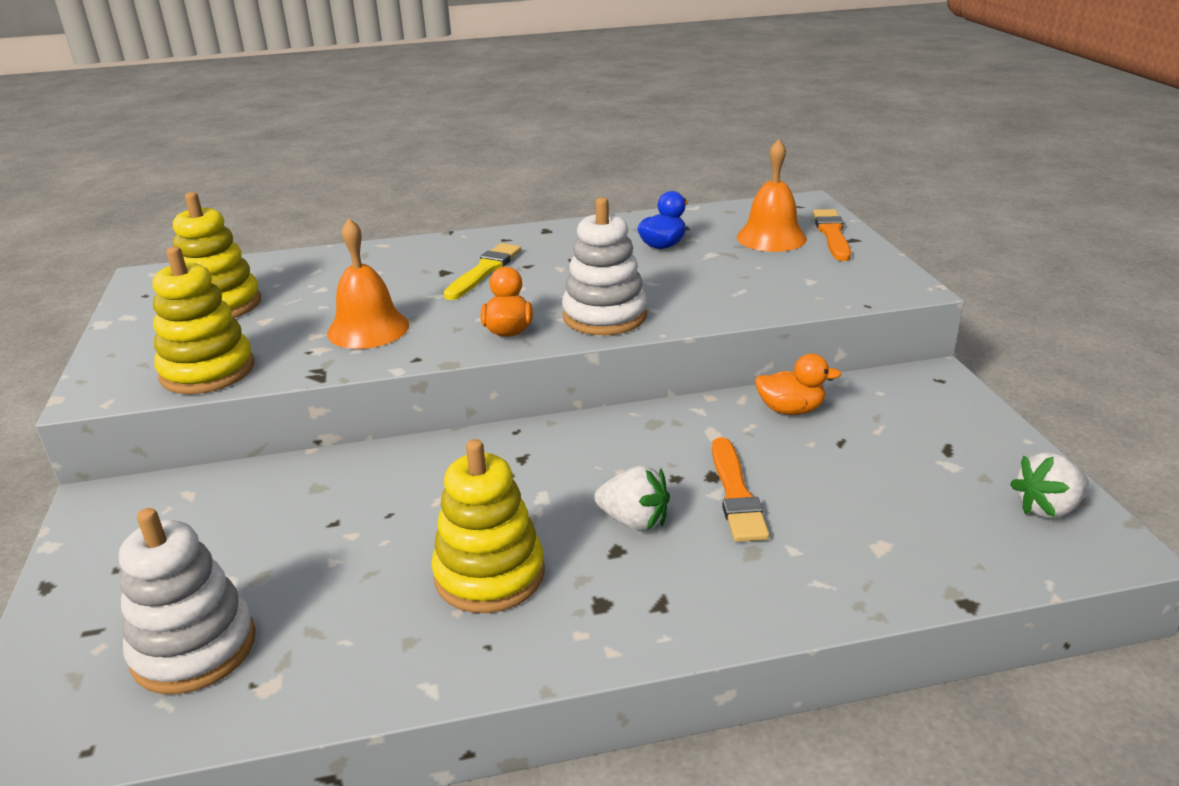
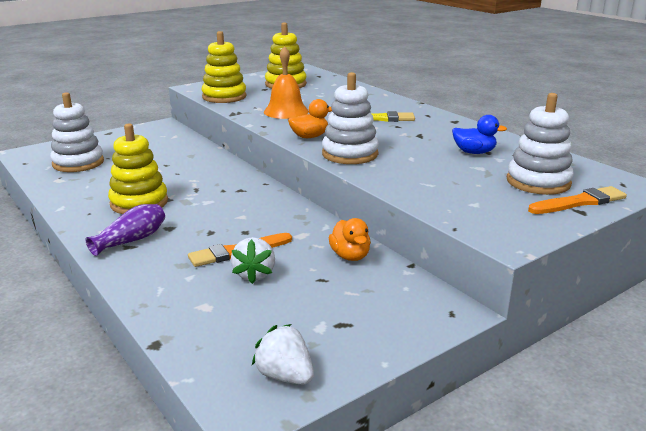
camera: 65 degrees right, 5 degrees down
white strawberry [594,465,670,532] -> white strawberry moved to [231,237,275,284]
orange bell [737,139,807,252] -> white stacking toy [507,93,574,195]
none -> purple vase [85,204,165,256]

